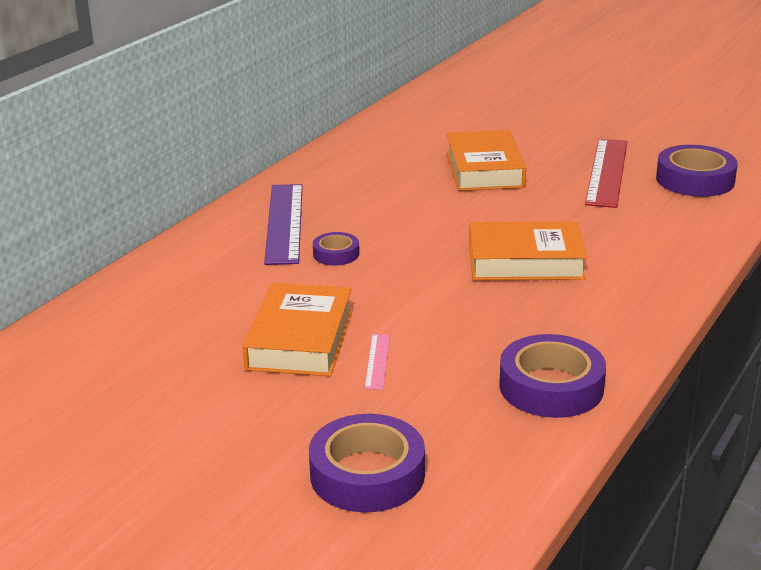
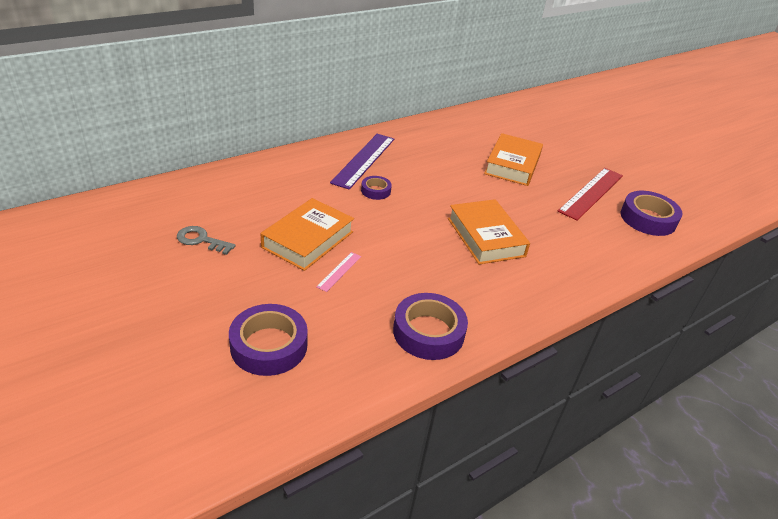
camera: 20 degrees right, 10 degrees up
orange book [469,222,587,280] -> orange book turned 45 degrees clockwise [448,199,530,265]
none -> grey key [177,226,236,255]

